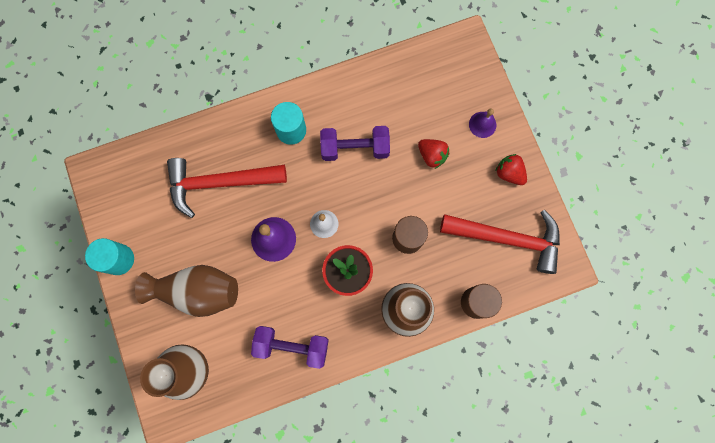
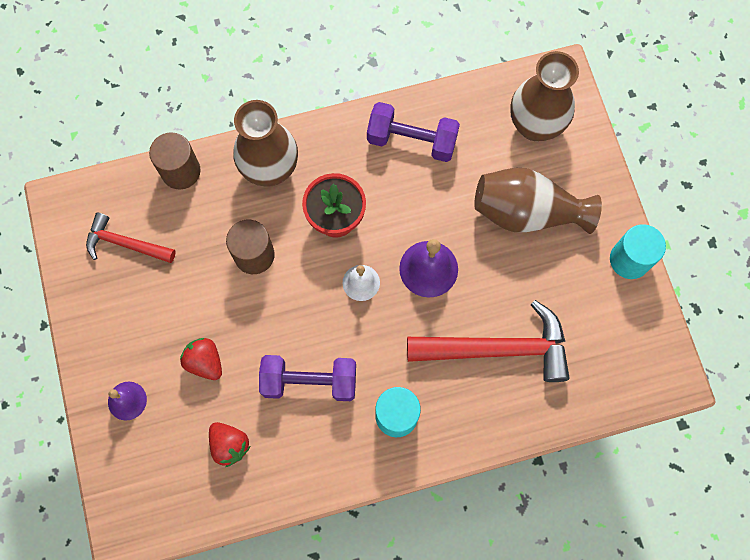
camera: 175 degrees left, 5 degrees down
red hammer [440,210,560,274] -> red hammer [86,213,176,263], size x0.58
red strawberry [496,154,527,185] -> red strawberry moved to [209,422,250,467]

